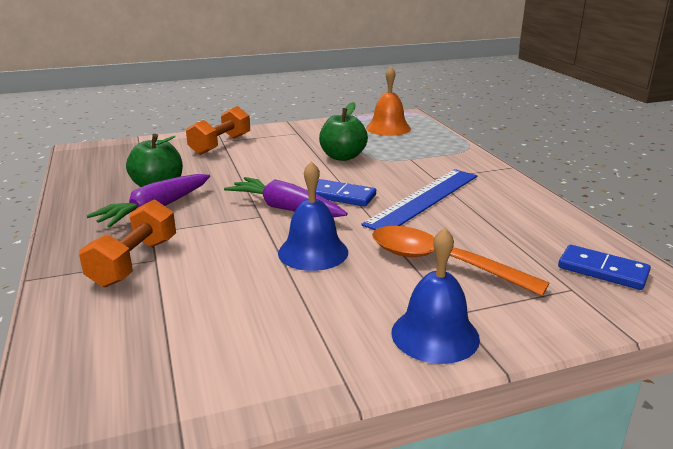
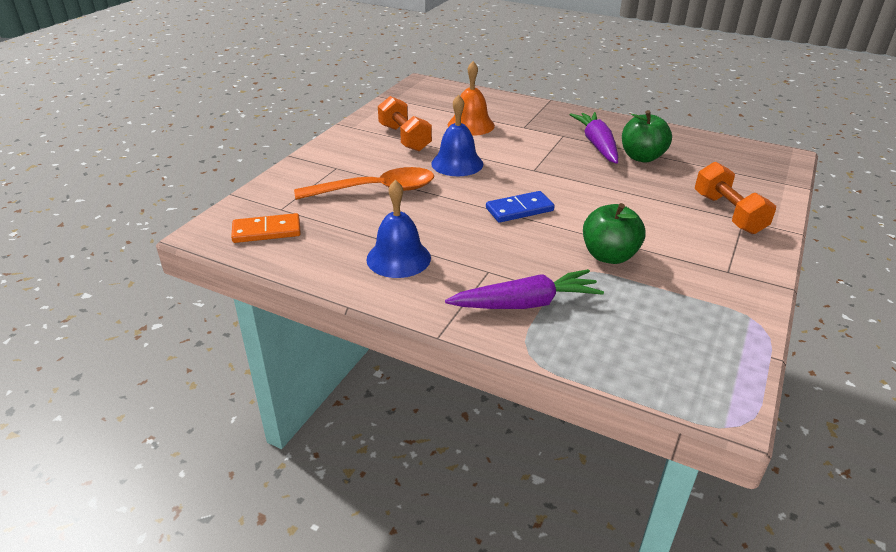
camera: 135 degrees right, 10 degrees up
orange dumbbell [79,200,176,287] -> orange dumbbell moved to [378,96,432,151]
purple carrot [224,177,348,217] -> purple carrot moved to [445,269,604,309]
blue ruler [361,169,477,230] -> none
orange bell [366,67,411,136] -> orange bell moved to [448,61,495,136]
blue bell [391,228,480,364] -> blue bell moved to [366,180,431,278]
blue domino [558,245,651,290] -> orange domino [231,213,301,243]

